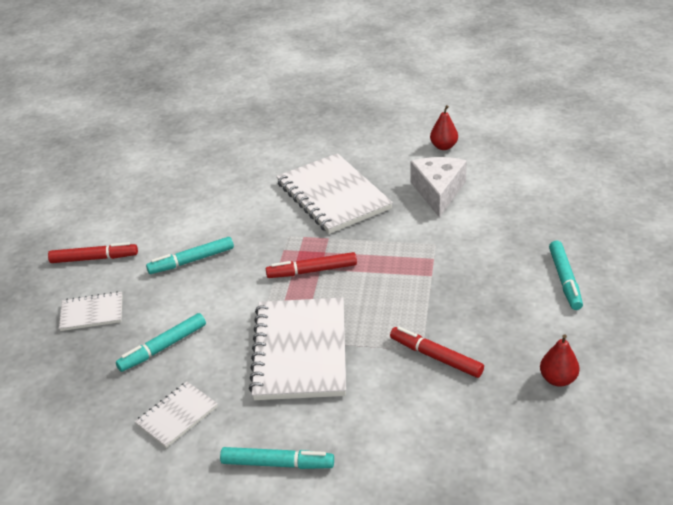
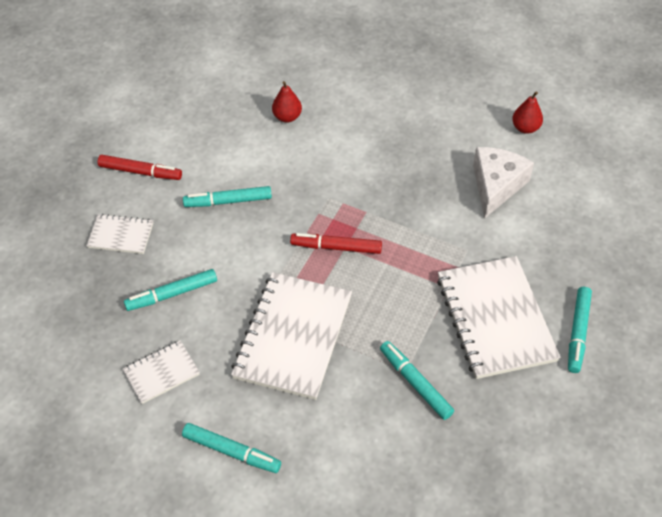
camera: 15 degrees right, 15 degrees up
white notebook [276,153,393,234] -> white notebook moved to [437,256,560,379]
red marker [390,327,484,378] -> turquoise marker [380,341,454,420]
red pear [540,334,580,387] -> red pear moved to [272,81,302,122]

